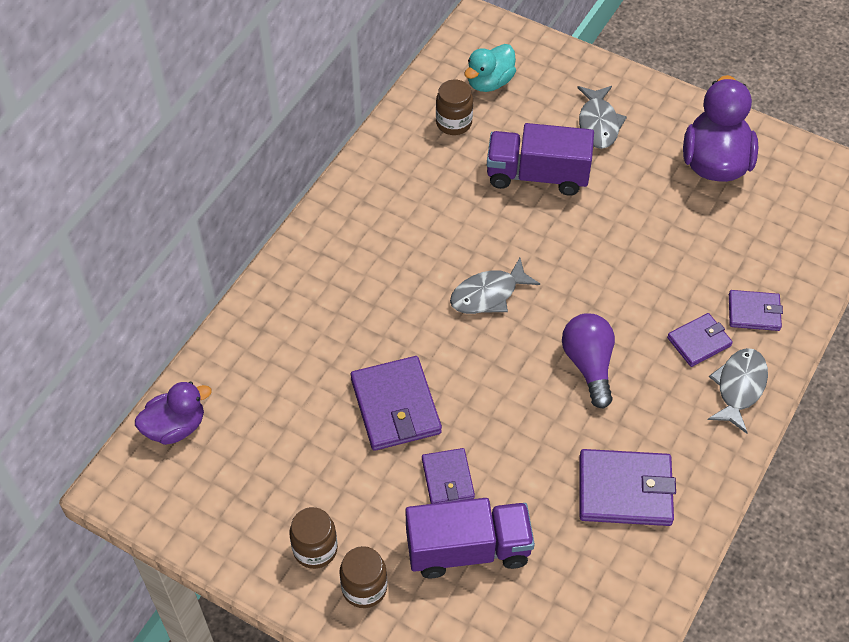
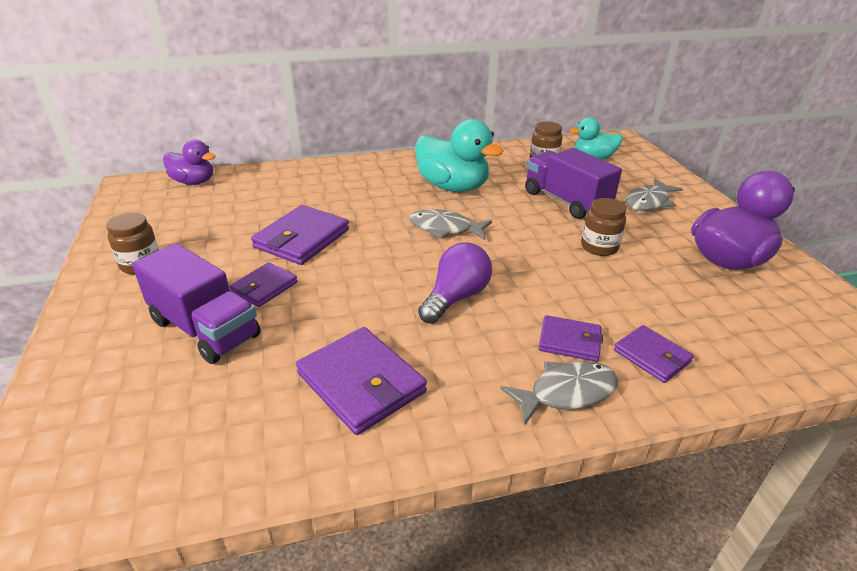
camera: 45 degrees right, 20 degrees down
brown jar [339,546,387,608] -> brown jar moved to [581,198,626,256]
none -> turquoise duck [415,119,503,192]

